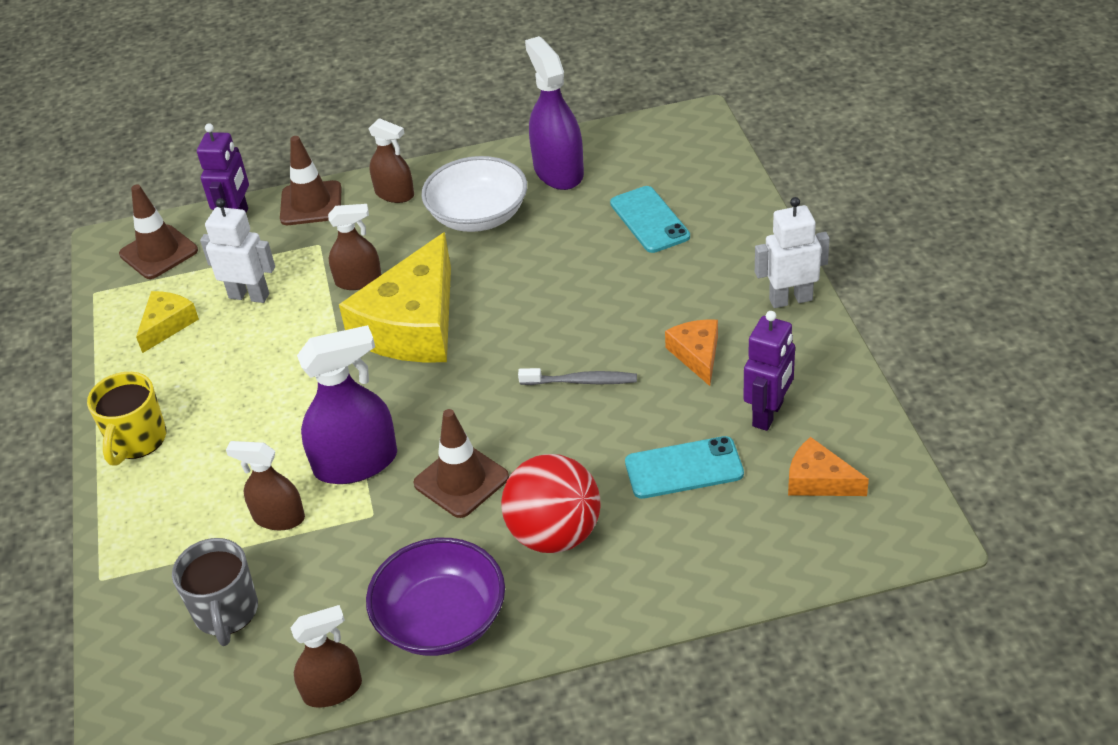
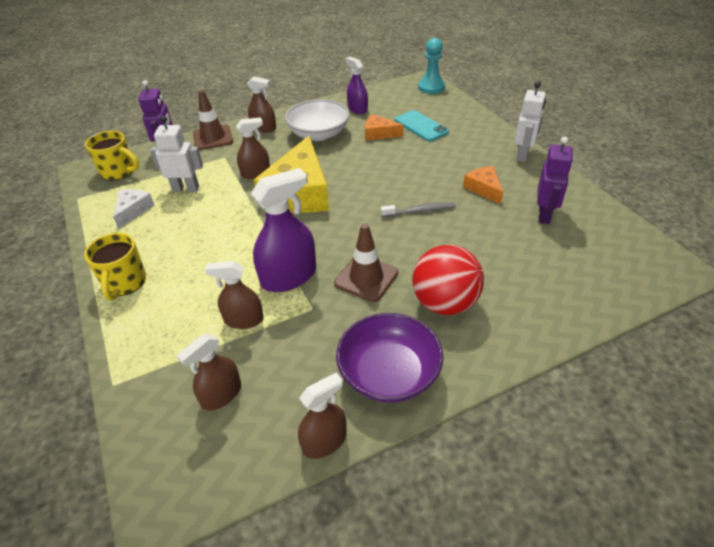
camera: 15 degrees left, 0 degrees up
brown traffic cone [119,185,198,279] -> yellow mug [85,131,139,180]
yellow cheese [136,291,199,353] -> white cheese [113,189,154,229]
grey mug [172,538,258,646] -> brown spray bottle [177,334,241,410]
purple spray bottle [525,36,584,190] -> purple spray bottle [346,57,368,114], size x0.62
turquoise phone [625,436,744,499] -> none
white robot [755,197,830,308] -> white robot turned 135 degrees clockwise [514,81,546,162]
orange cheese [788,437,869,496] -> orange cheese moved to [365,114,404,140]
none -> turquoise pawn [418,38,445,94]

